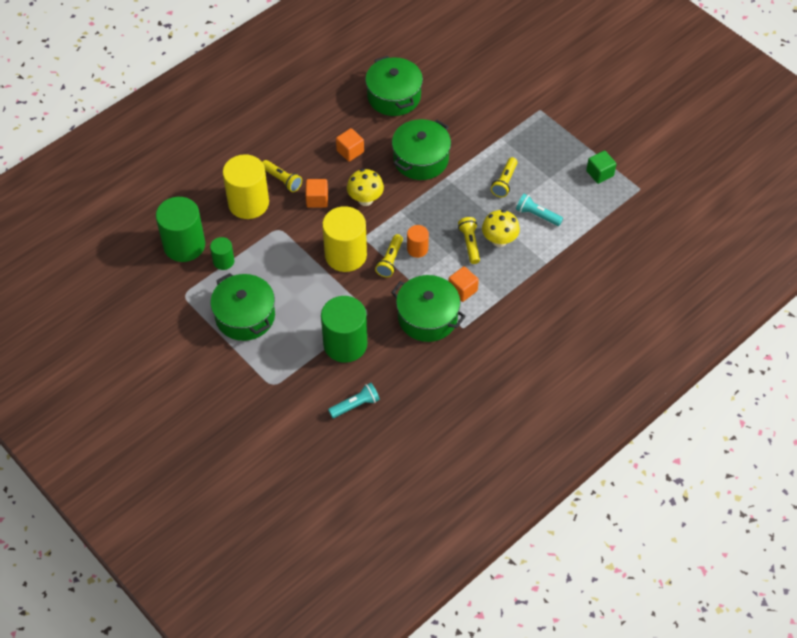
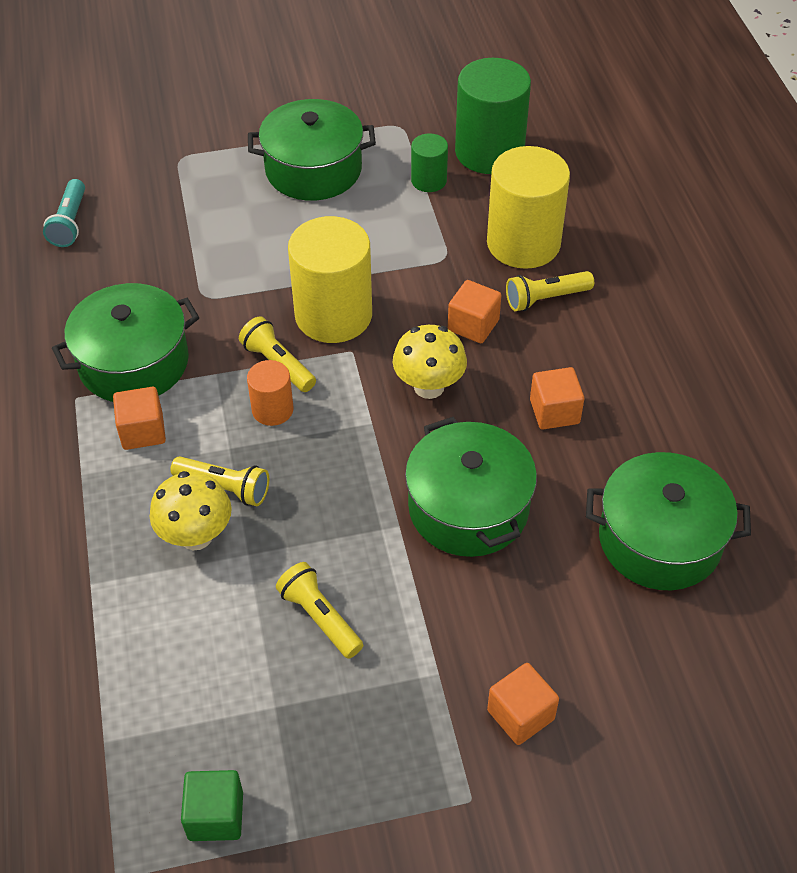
camera: 120 degrees right, 5 degrees down
green cylinder [321,296,367,363] -> none
turquoise flashlight [516,194,563,226] -> none
none -> orange cube [487,663,559,745]

